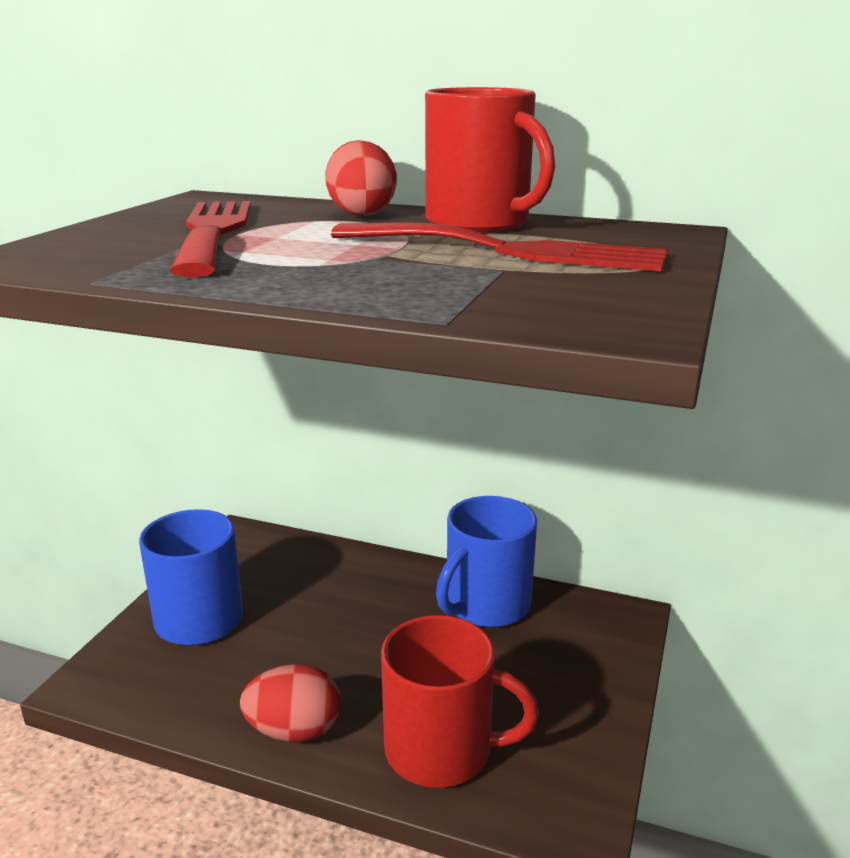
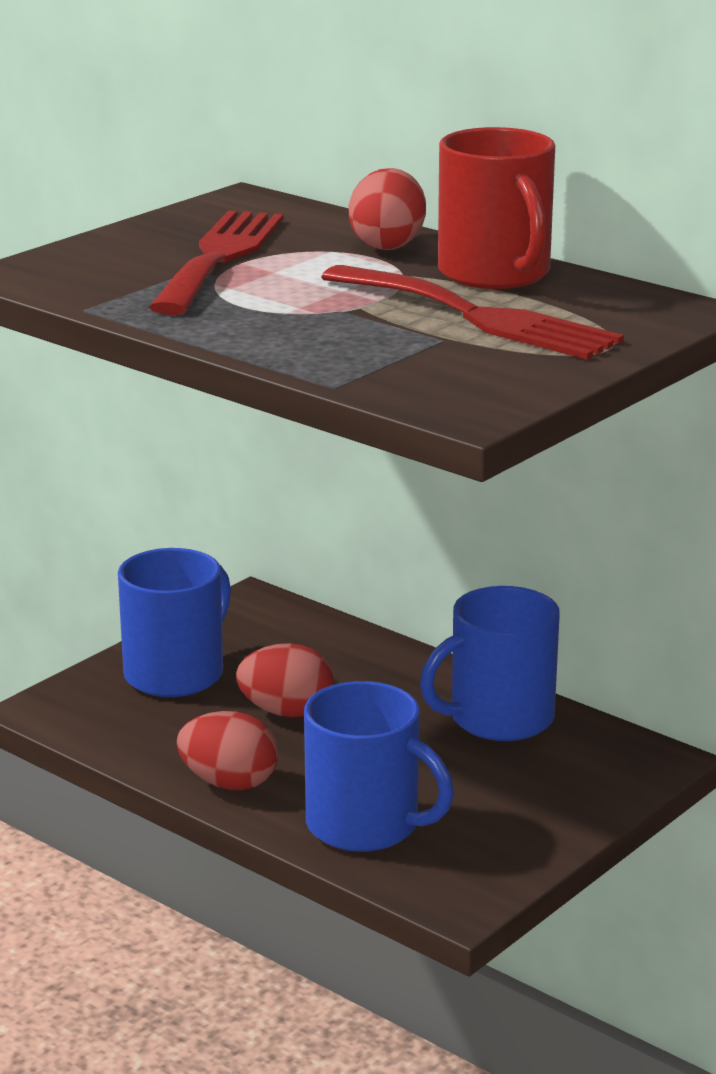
camera: 20 degrees right, 0 degrees up
red mug [381,615,539,788] -> blue mug [304,681,454,852]
none -> red egg [236,643,334,717]

